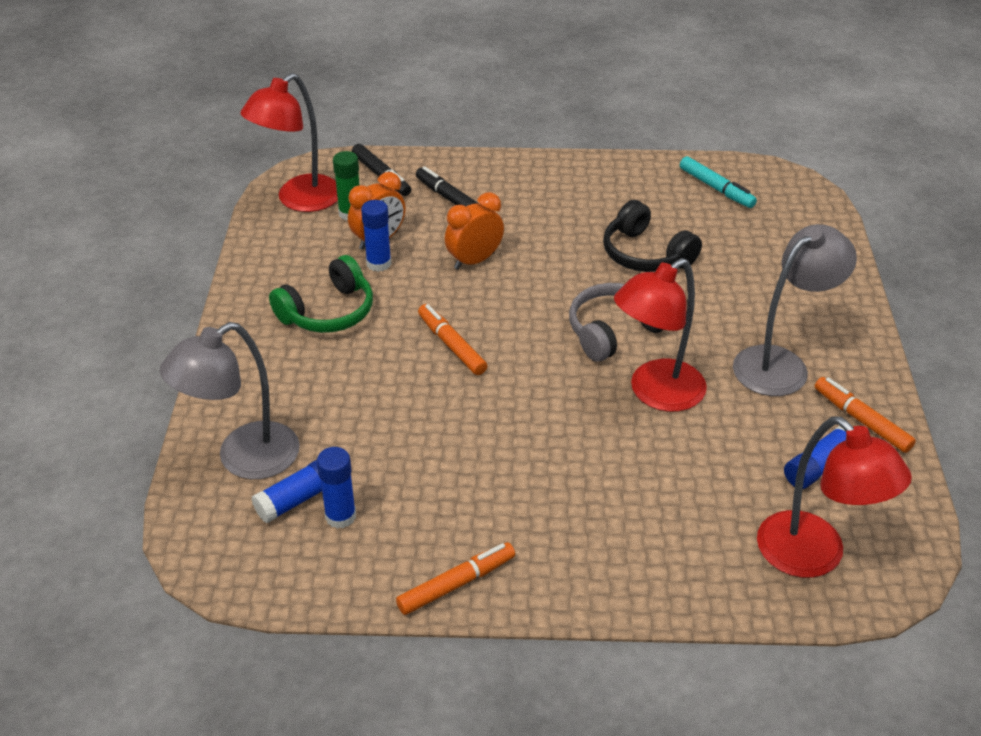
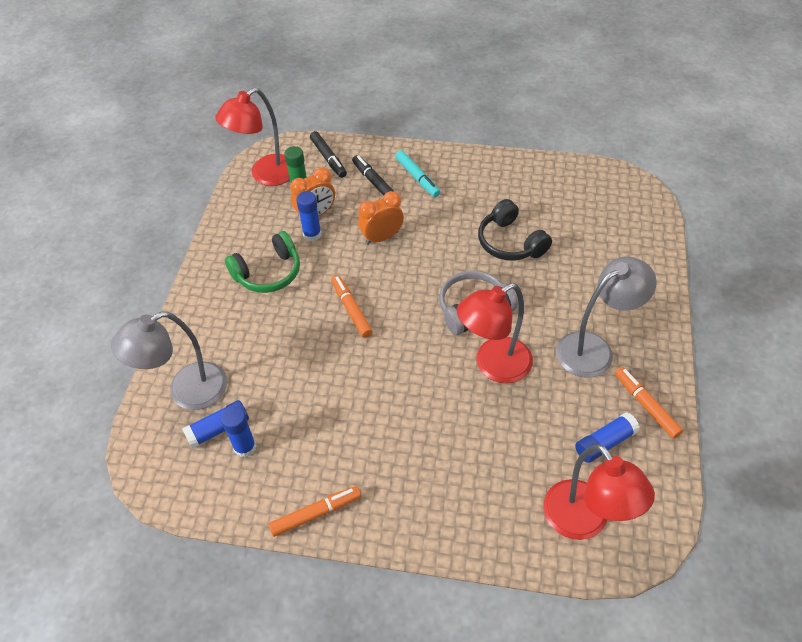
camera: 10 degrees right, 10 degrees up
turquoise marker [680,156,757,208] -> turquoise marker moved to [395,150,440,197]

